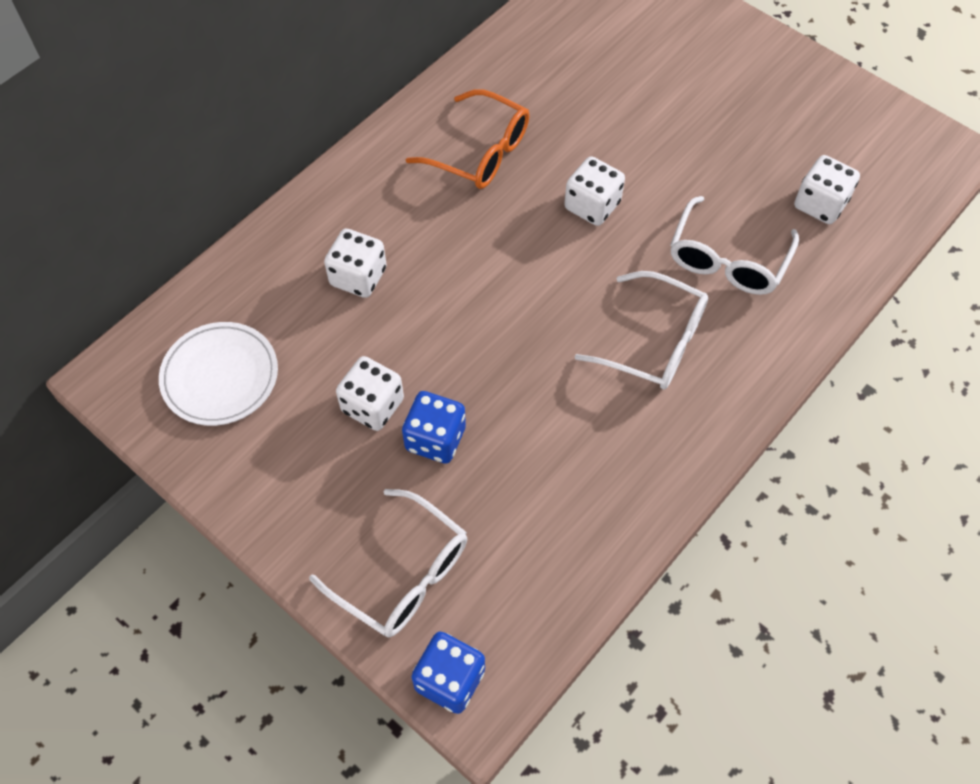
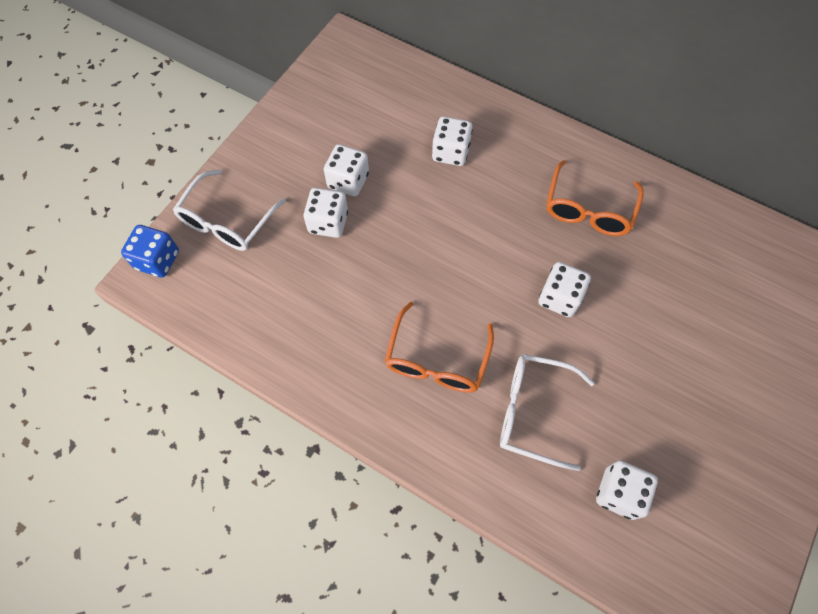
camera: 80 degrees right, 5 degrees up
white plate [159,322,278,426] -> none
blue dice [402,391,466,464] -> white dice [303,188,348,238]
white glasses [575,271,708,390] -> orange glasses [385,301,494,393]

